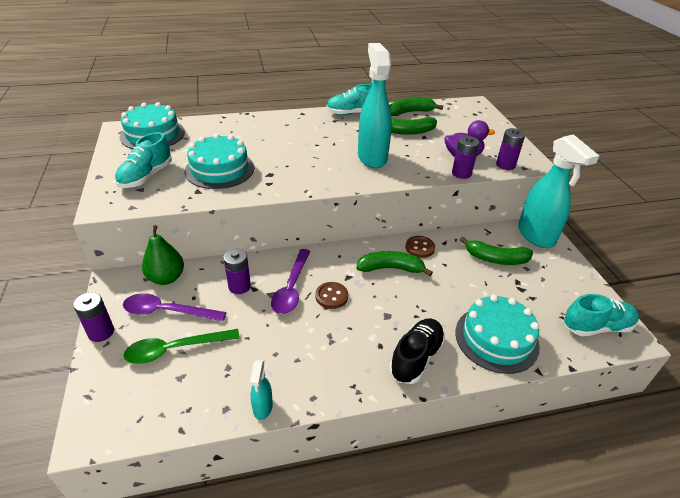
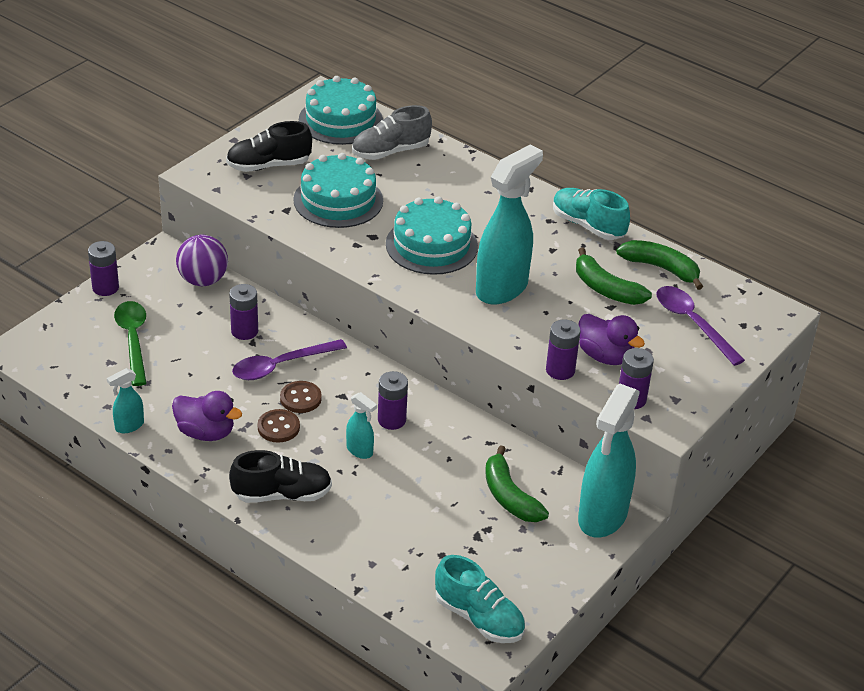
camera: 50 degrees right, 0 degrees up
turquoise shoe [115,132,172,188] -> black shoe [226,121,312,172]
purple spoon [123,293,227,322] -> purple spoon moved to [656,286,745,366]
green spoon [123,329,240,364] -> green spoon turned 45 degrees clockwise [114,301,147,386]
green pear [142,225,184,285] -> purple ball [176,235,228,286]
green banana [356,251,433,276] -> purple battery [378,371,408,430]
brown button [406,236,435,258] -> brown button moved to [258,409,300,443]
turquoise cake [455,295,540,374] -> turquoise cake moved to [386,197,478,275]
none -> purple duck [172,391,242,441]
none -> turquoise spray bottle [346,392,377,459]
none -> grey shoe [352,105,432,160]

